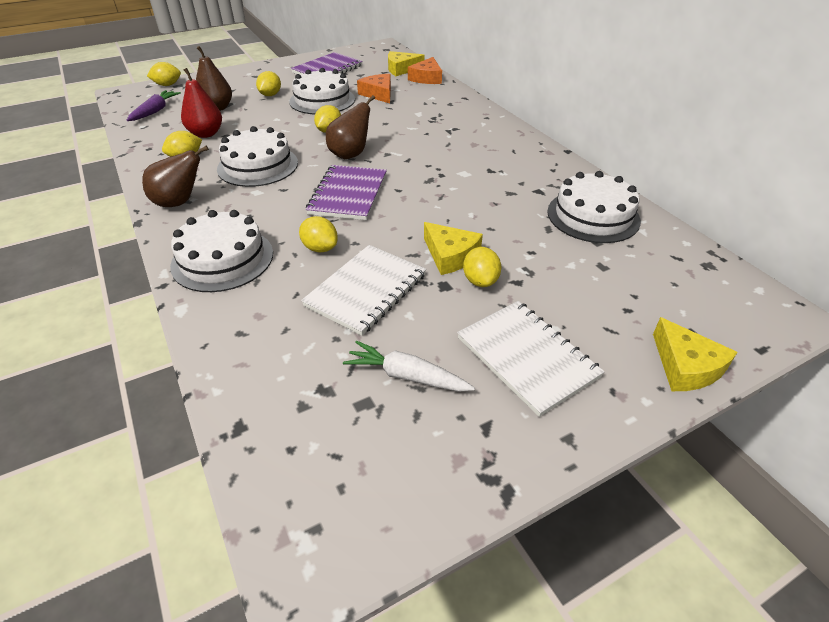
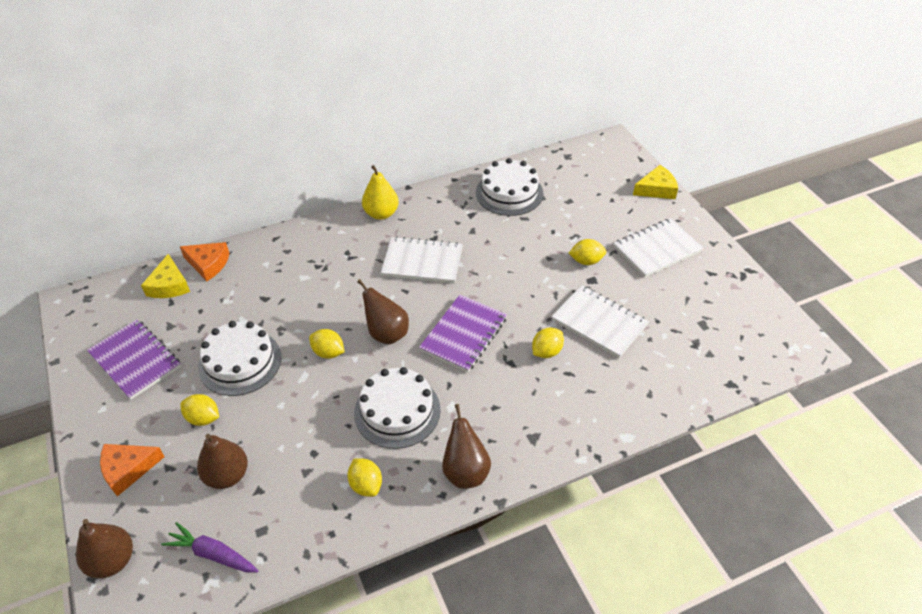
camera: 85 degrees left, 5 degrees up
yellow lemon [147,62,181,86] -> brown pear [76,519,133,579]
white cake [170,210,273,292] -> none
red pear [181,68,222,138] -> none
purple notebook [306,165,387,220] -> purple notebook turned 75 degrees counterclockwise [419,295,507,372]
white carrot [343,340,475,392] -> none
orange cheese [357,74,391,103] -> orange cheese moved to [100,444,165,496]
yellow cheese [424,222,483,275] -> none
none -> yellow pear [362,165,399,220]
none -> white notebook [381,236,463,283]

